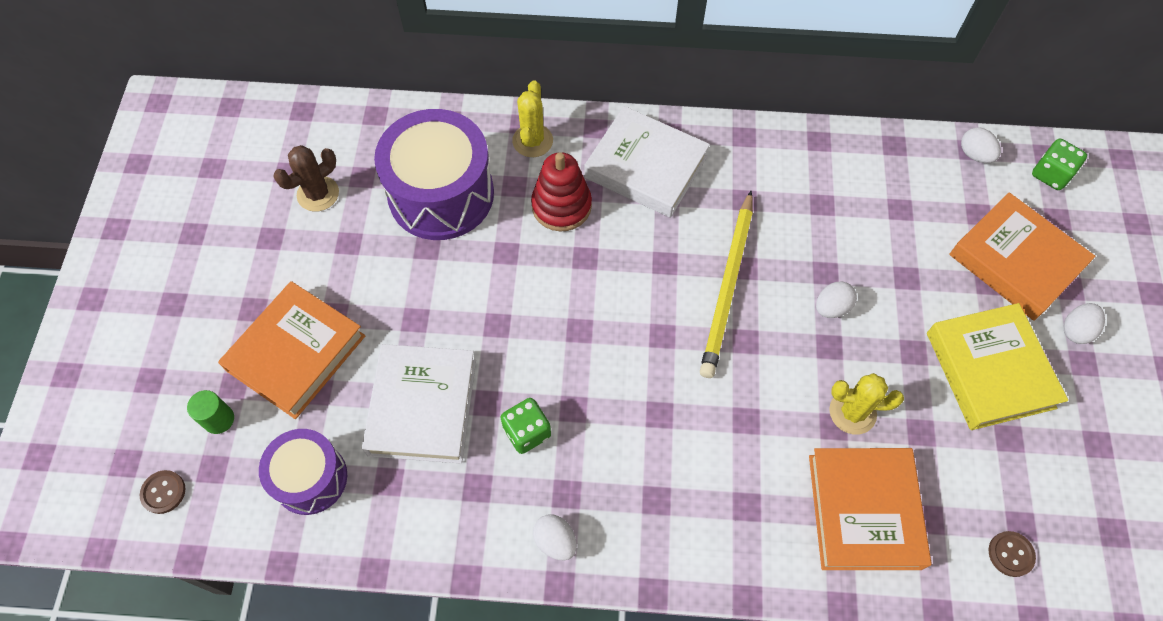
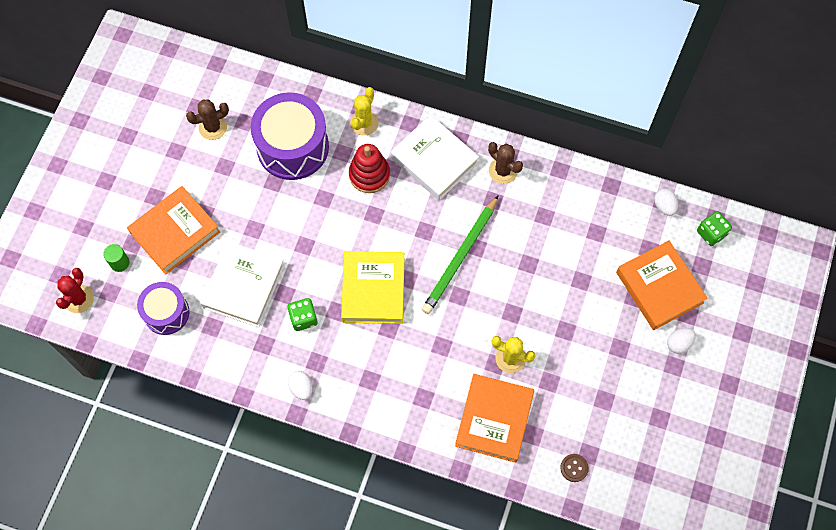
camera: 15 degrees right, 5 degrees up
brown button [140,470,185,514] -> red cactus [56,268,94,313]
yellow pencil [700,191,753,378] -> green pencil [422,195,499,314]
white egg [816,282,857,318] -> none
yellow book [927,303,1068,430] -> yellow book moved to [341,251,405,324]
none -> brown cactus [488,142,523,184]

